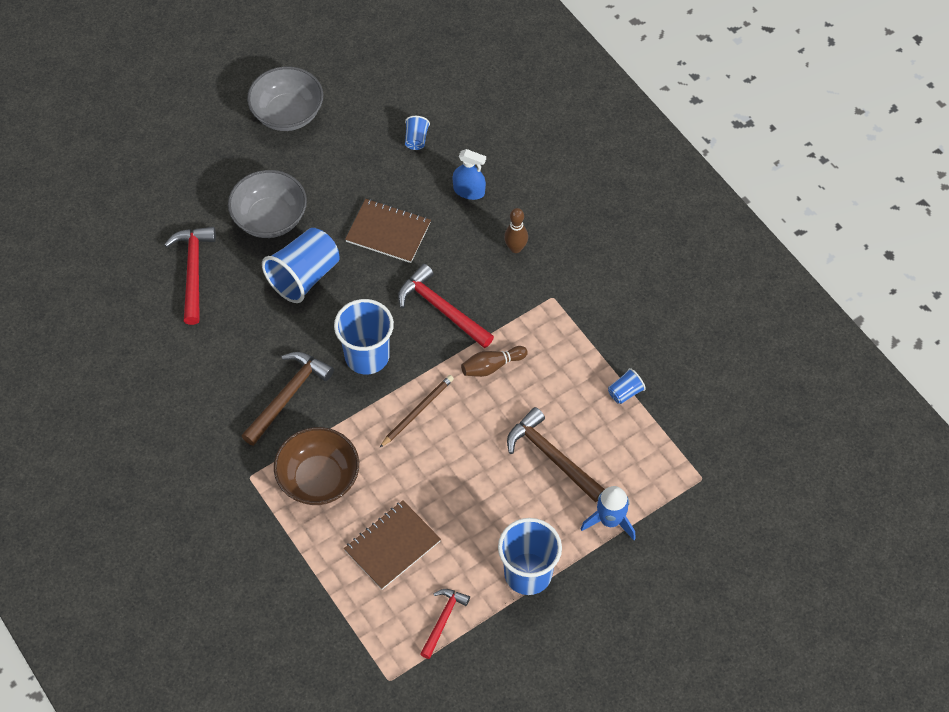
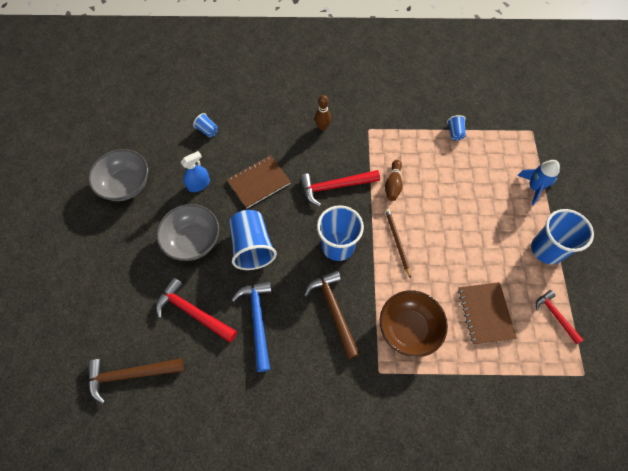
camera: 55 degrees left, 5 degrees up
blue spray bottle [453,149,486,200] -> blue spray bottle moved to [180,151,210,192]
brown hammer [507,407,605,502] -> brown hammer moved to [88,358,184,404]
none -> blue hammer [232,280,272,372]

